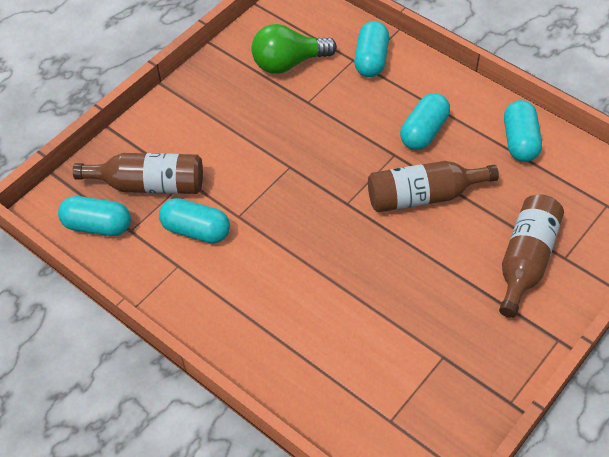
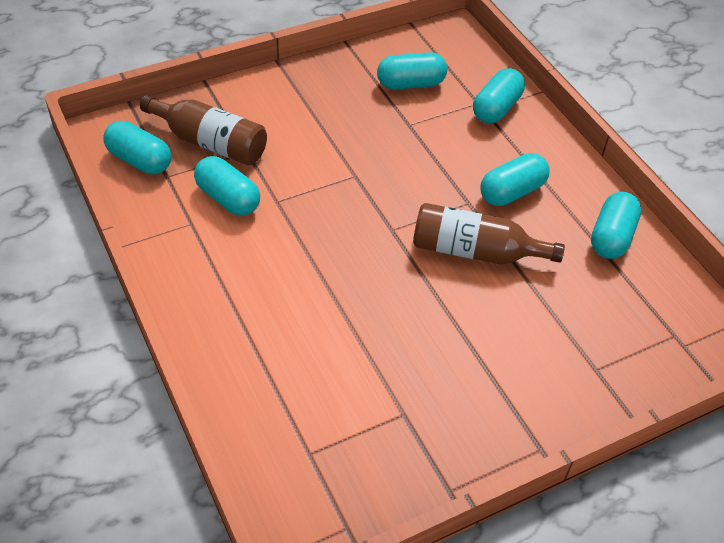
camera: 20 degrees right, 5 degrees down
green light bulb [251,24,337,73] -> turquoise capsule [377,52,447,90]
brown bottle [499,194,564,318] -> none

